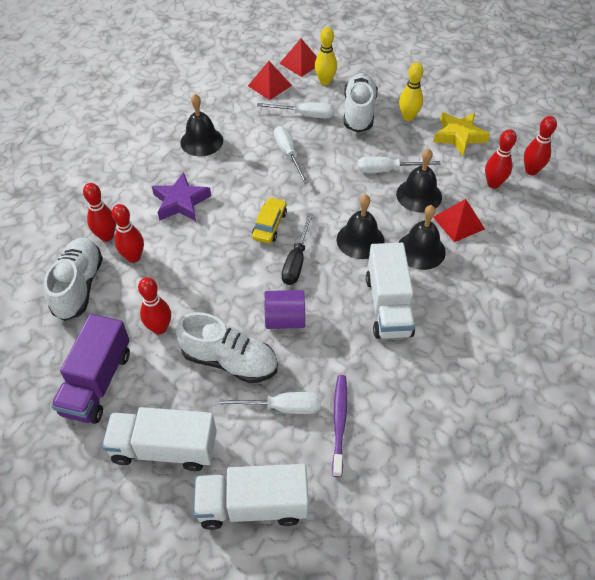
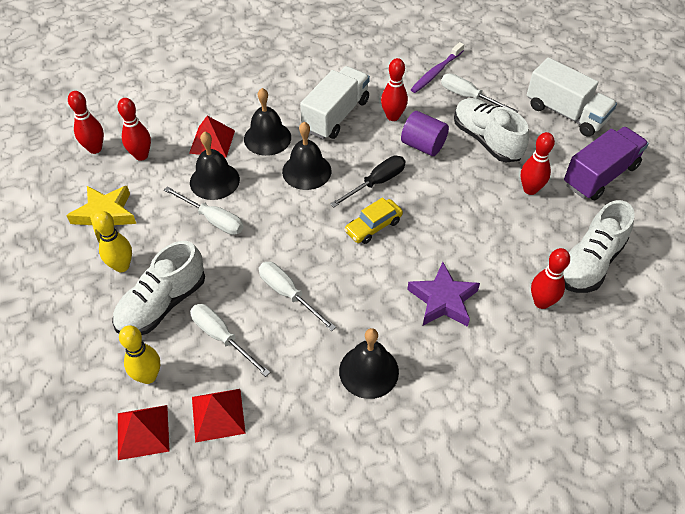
camera: 145 degrees left, 0 degrees up
red bowling pin [112,204,144,263] -> red bowling pin moved to [381,58,408,121]
white truck [194,464,309,530] -> none
white screwdriver [274,126,309,184] -> white screwdriver turned 120 degrees clockwise [259,262,336,331]

